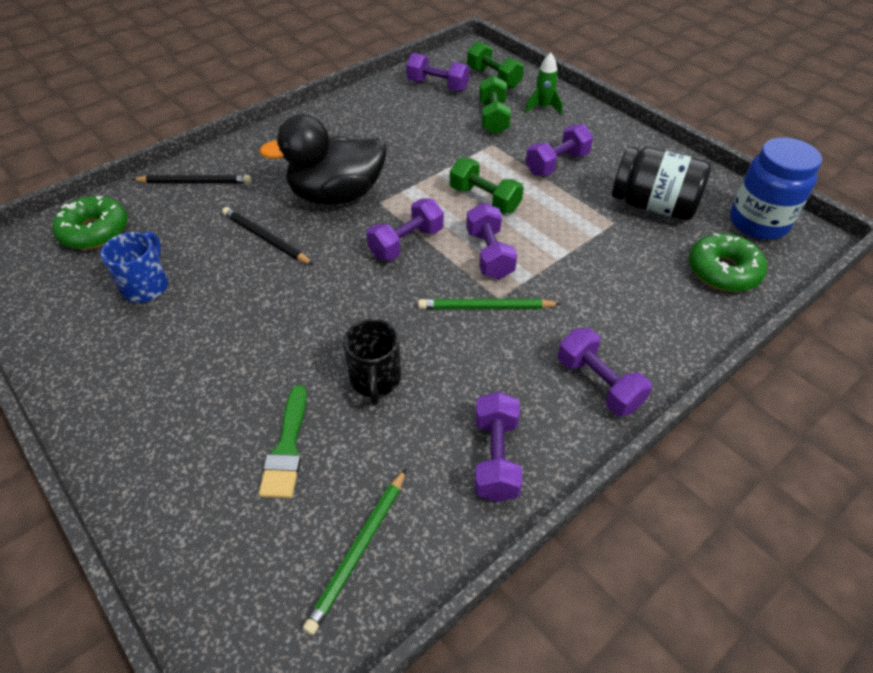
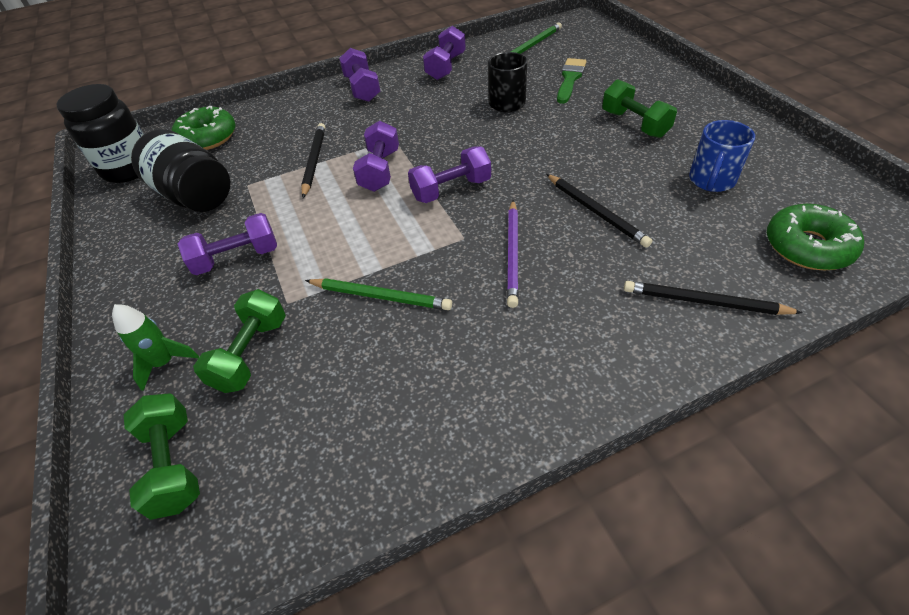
camera: 160 degrees left, 0 degrees up
black duck [259,114,386,205] -> purple pencil [507,200,519,308]
purple dumbbell [406,53,470,92] -> none
green pencil [418,299,561,309] -> green pencil moved to [305,278,452,310]
green dumbbell [450,158,524,214] -> green dumbbell moved to [602,79,677,138]
blue jar [730,137,822,240] -> black jar [56,84,144,183]
none -> black pencil [301,123,326,198]

